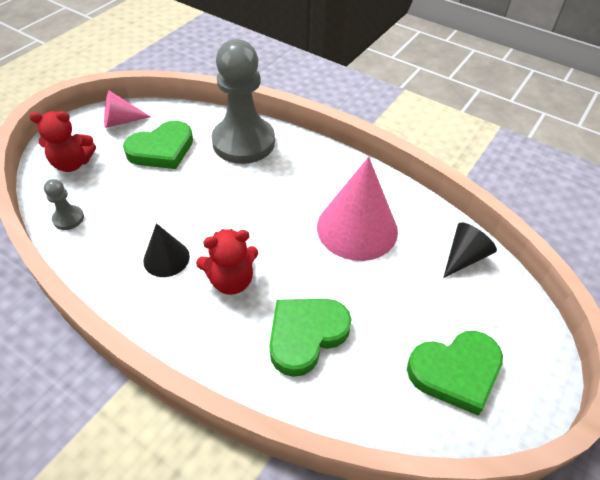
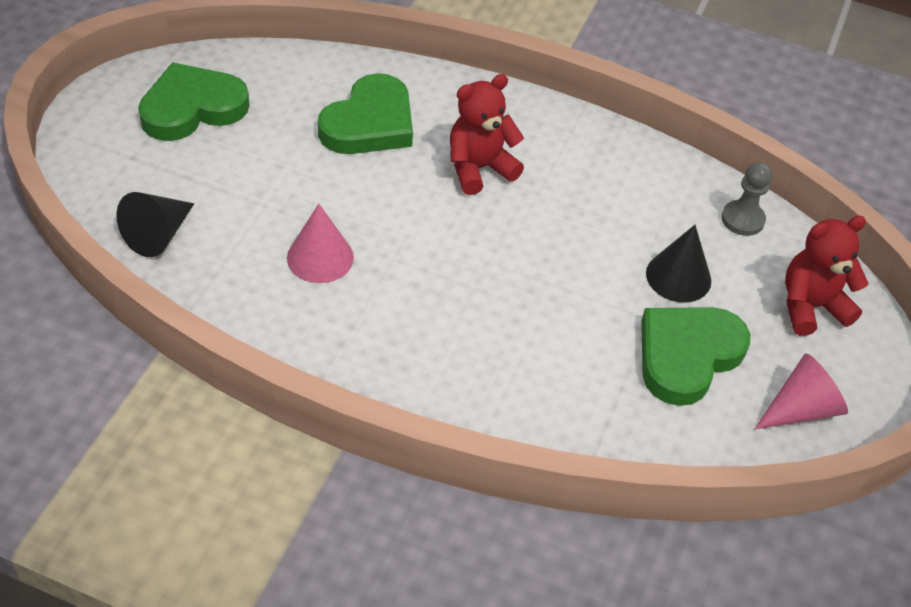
camera: 165 degrees right, 0 degrees up
black cone [143,223,190,277] -> black cone moved to [646,225,711,303]
grey pawn [212,39,275,164] -> none
pink cone [317,157,398,261] -> pink cone [287,204,354,283], size x0.53

